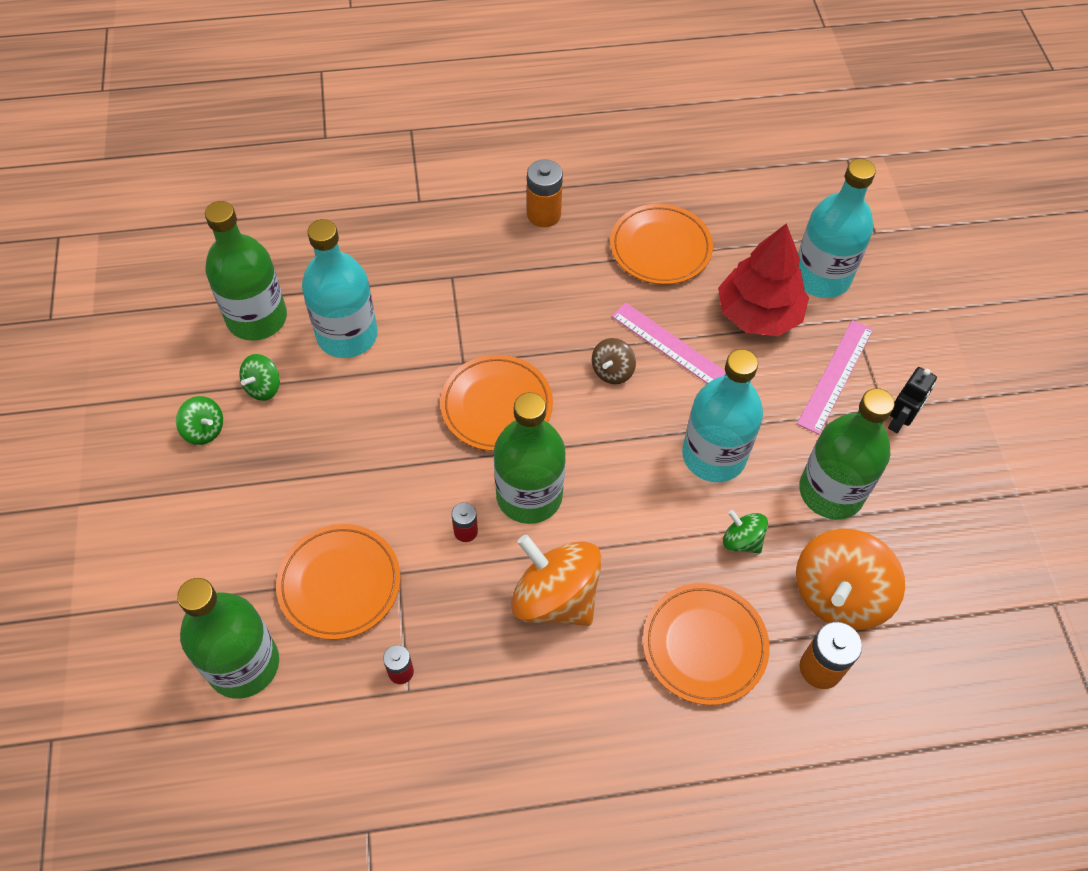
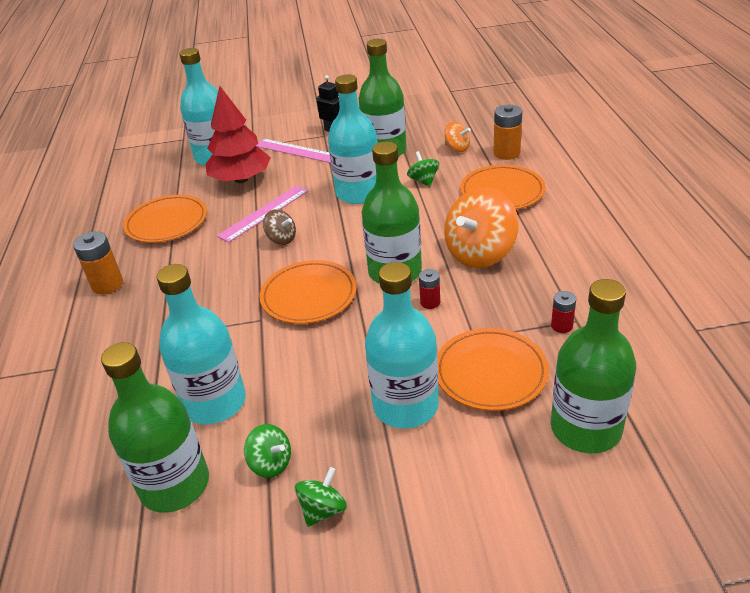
camera: 85 degrees left, 20 degrees down
green spinning top [723,510,768,554] -> green spinning top turned 120 degrees clockwise [407,151,440,187]
orange spinning top [796,529,905,630] -> orange spinning top [444,122,471,152], size x0.50
none -> turquoise bottle [365,262,439,428]

